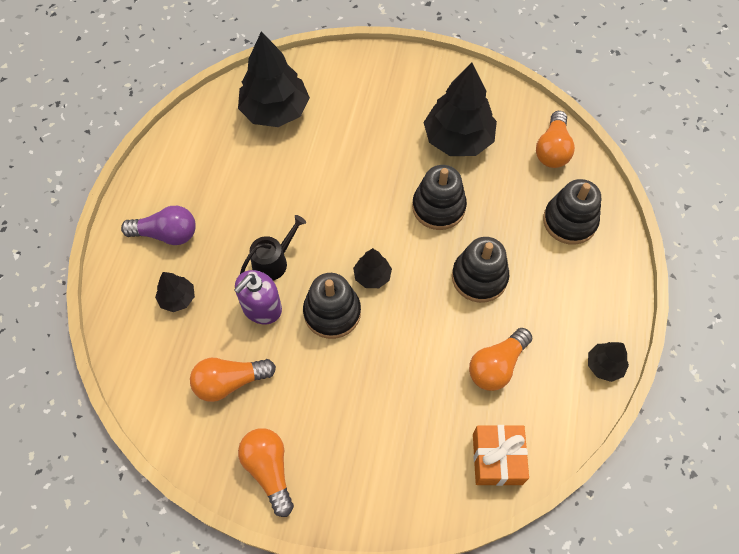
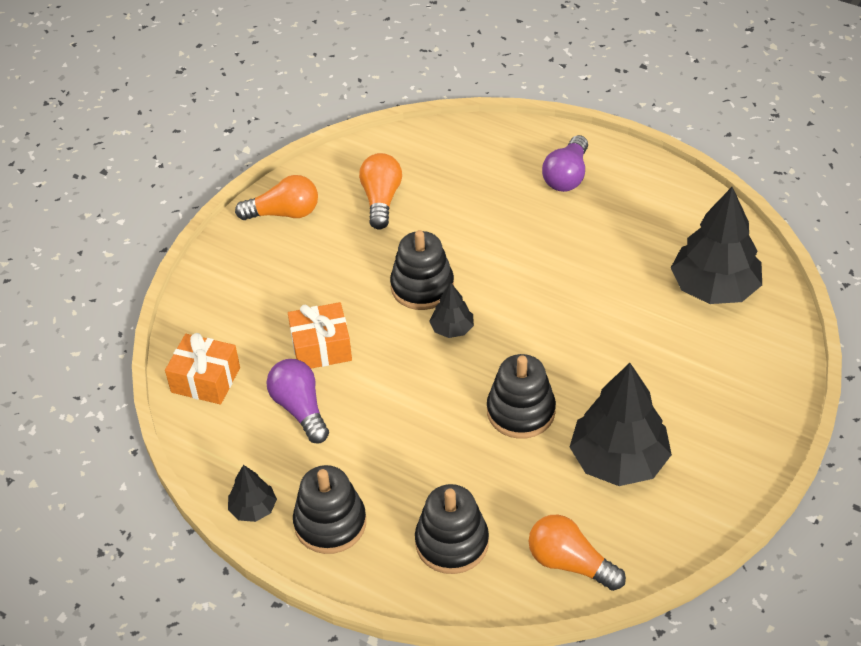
camera: 110 degrees right, 15 degrees down
black tree [155,272,195,312] -> none
purple soap dispenser [234,270,282,325] -> none
black watering can [240,215,306,281] -> none
black stacking toy [452,237,509,303] -> black stacking toy moved to [293,465,366,554]
orange light bulb [469,328,532,391] -> purple light bulb [266,359,329,443]
none -> orange gift [288,302,352,369]

